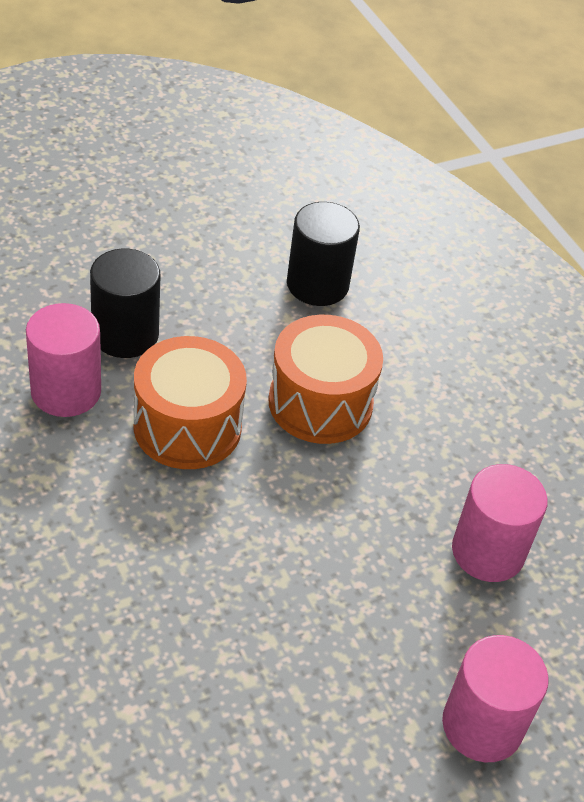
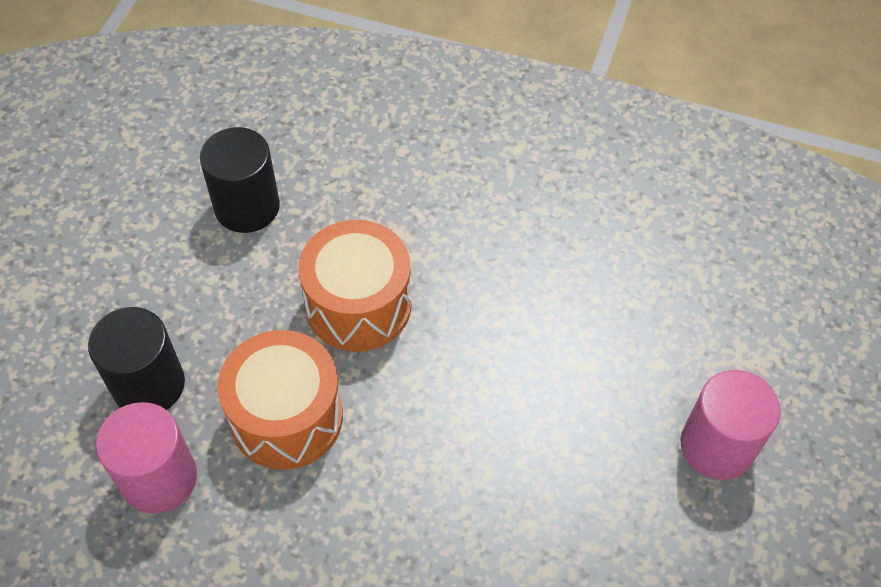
camera: 40 degrees left, 10 degrees up
pink cylinder [452,464,548,582] -> none

